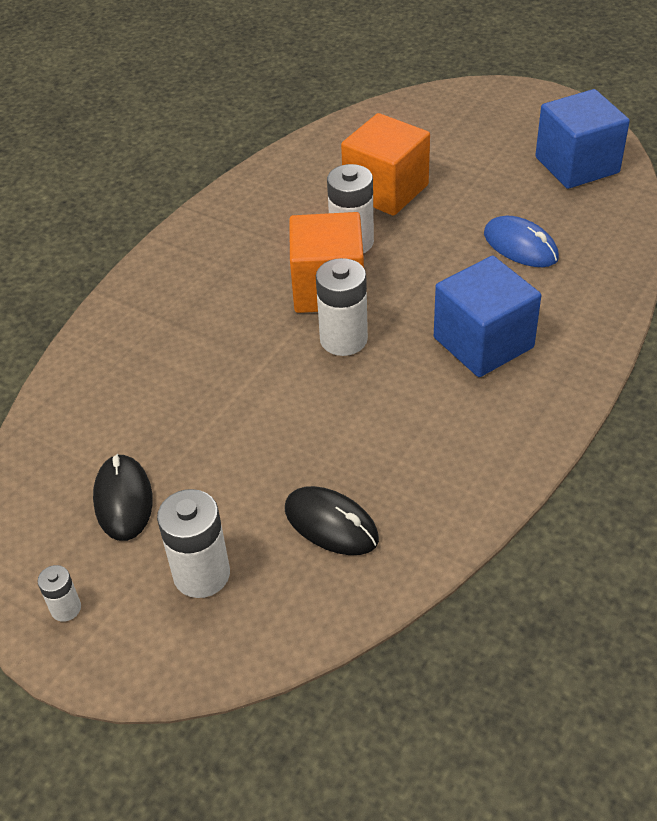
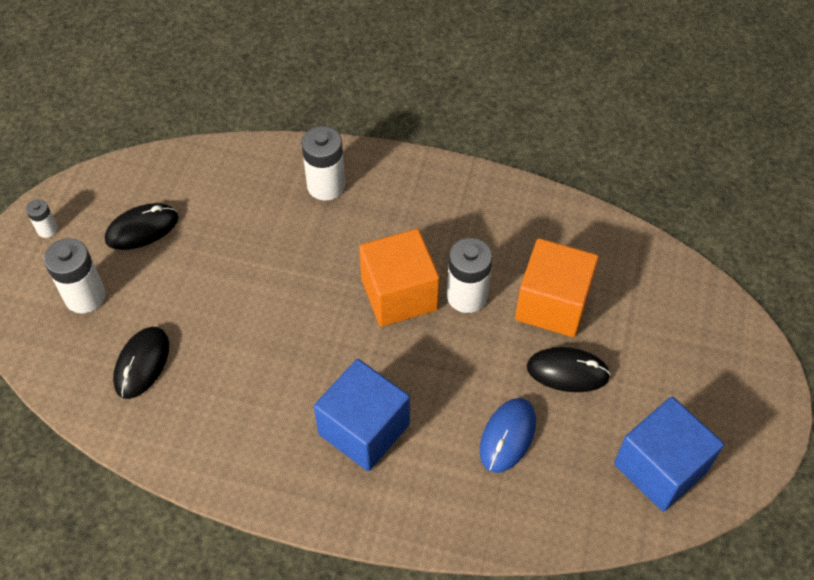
camera: 70 degrees right, 10 degrees up
white battery [316,258,368,356] -> white battery moved to [301,126,345,201]
none -> black mouse [527,347,611,392]

